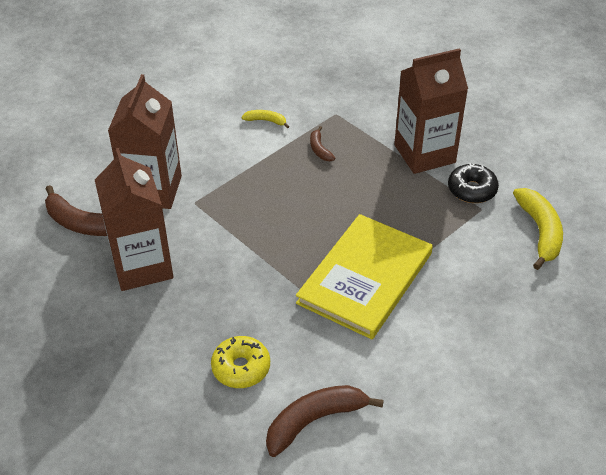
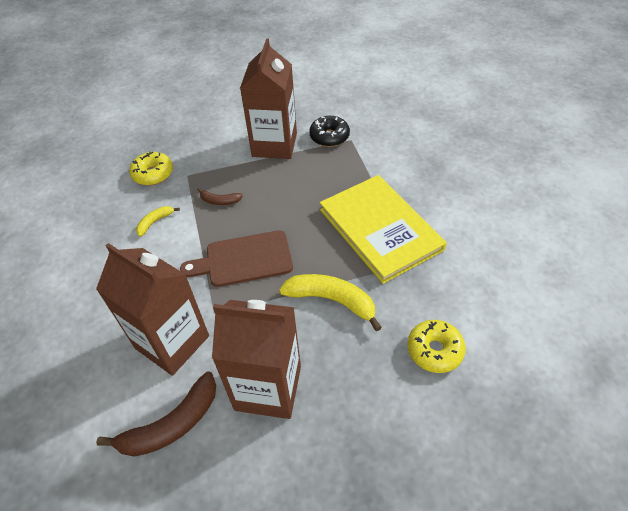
camera: 60 degrees left, 5 degrees up
brown banana [266,385,384,457] -> none
yellow banana [513,188,563,270] -> yellow banana moved to [279,274,382,331]
none -> yellow donut [129,152,173,185]
none -> brown cutting board [180,230,293,287]

